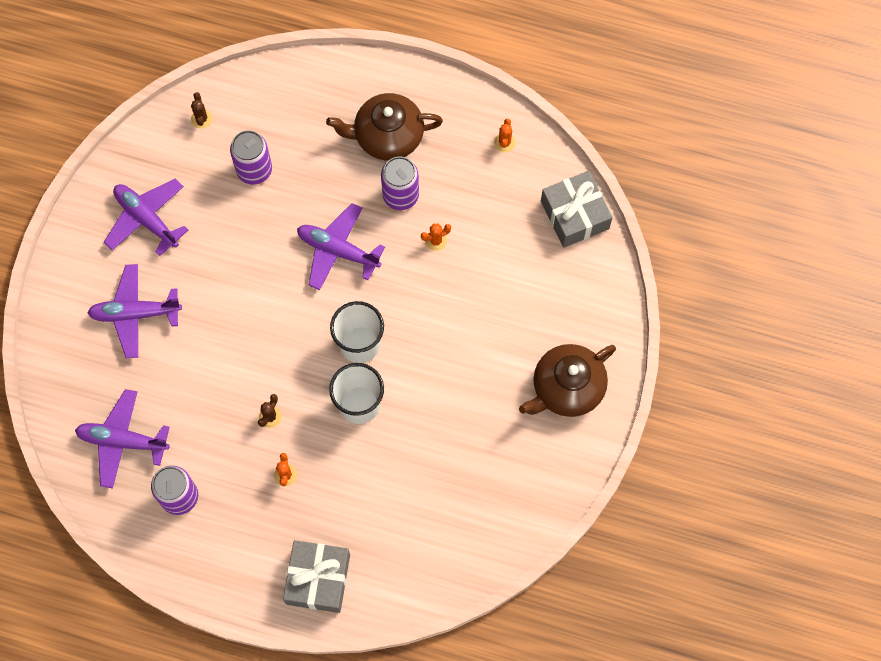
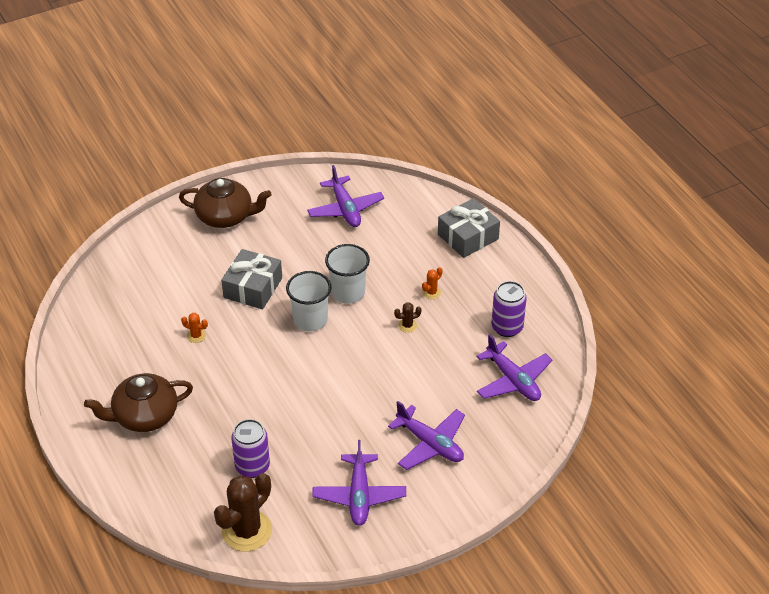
camera: 135 degrees left, 25 degrees down
brown cactus [191,92,213,129] -> brown cactus [214,473,272,552], size x2.31
purple plane [297,203,385,290] -> purple plane moved to [307,165,384,227]
brown teapot [326,93,443,161] -> brown teapot turned 120 degrees clockwise [84,373,193,432]
purple can [381,156,419,210] -> none
orange cactus [494,119,516,153] -> none
grey gift [541,171,613,248] -> grey gift moved to [221,249,282,309]

